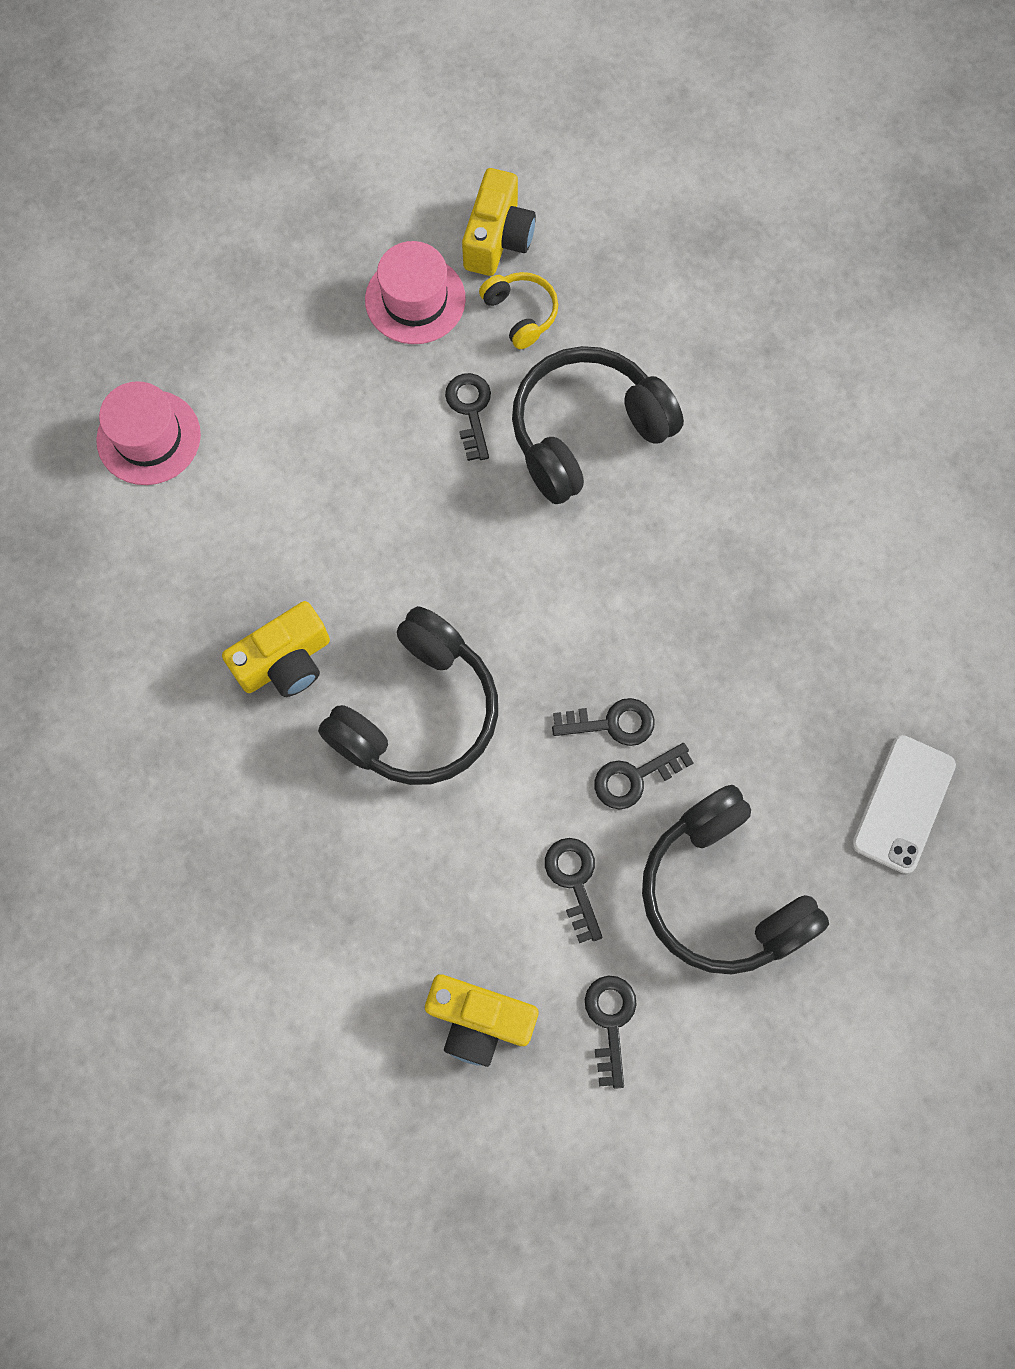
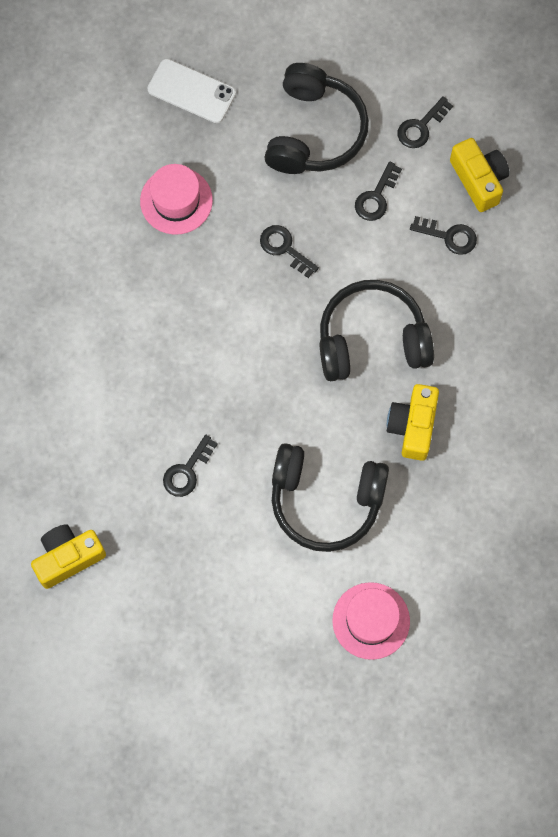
camera: 135 degrees left, 0 degrees up
yellow camera [222,601,330,697] -> yellow camera turned 90 degrees counterclockwise [387,384,439,461]
pink hat [365,241,466,344] -> pink hat moved to [140,164,213,235]
yellow headphones [479,272,558,349] -> none
black headphones [512,346,684,504] -> black headphones moved to [272,443,389,552]
black key [594,743,694,810] -> black key moved to [410,216,477,255]
white phone [852,735,956,874] -> white phone turned 45 degrees clockwise [147,59,236,123]

